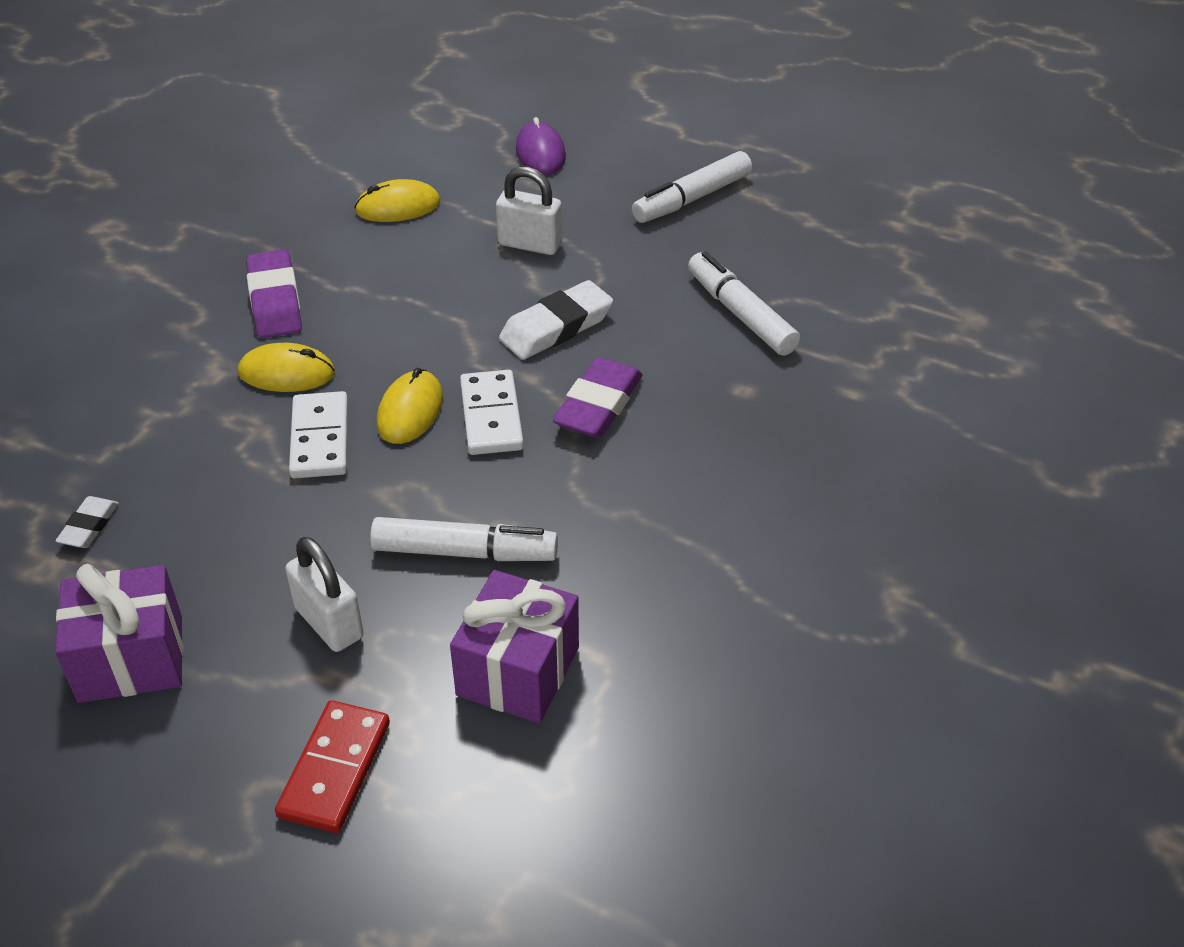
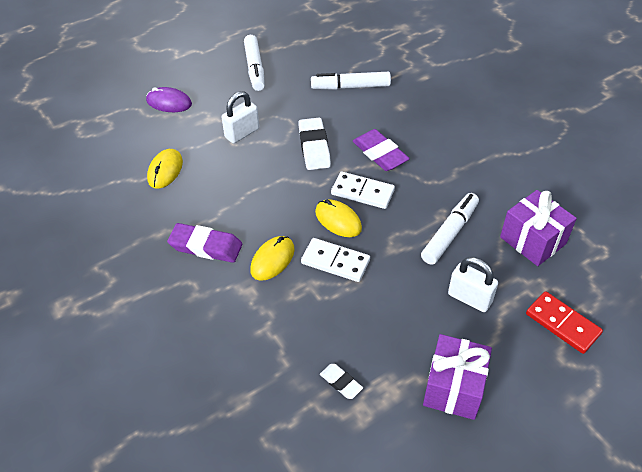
camera: 60 degrees left, 5 degrees up
white padlock [285,537,363,652] -> white padlock turned 45 degrees clockwise [448,257,498,312]

